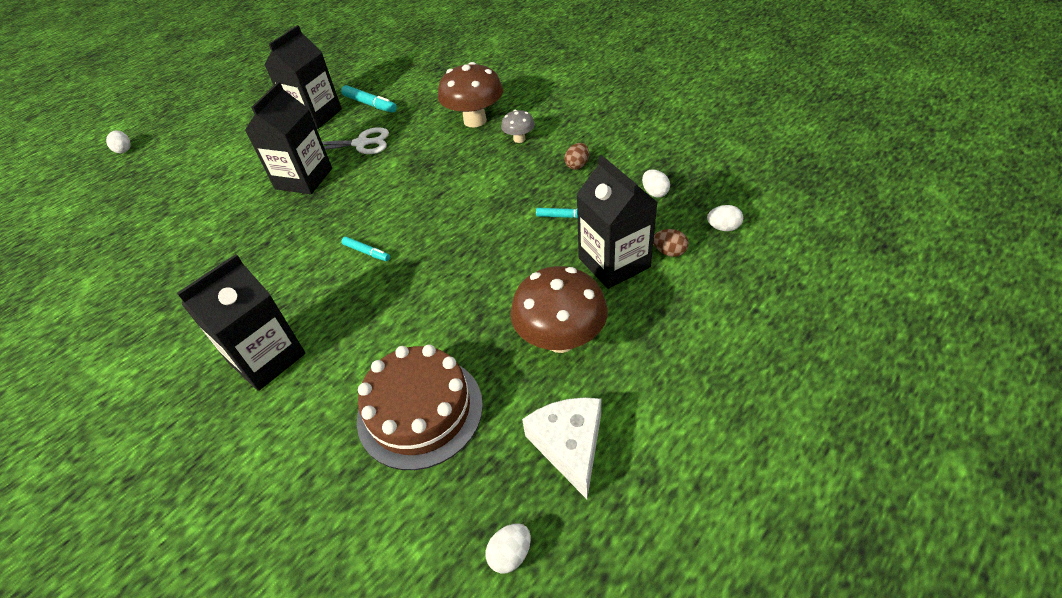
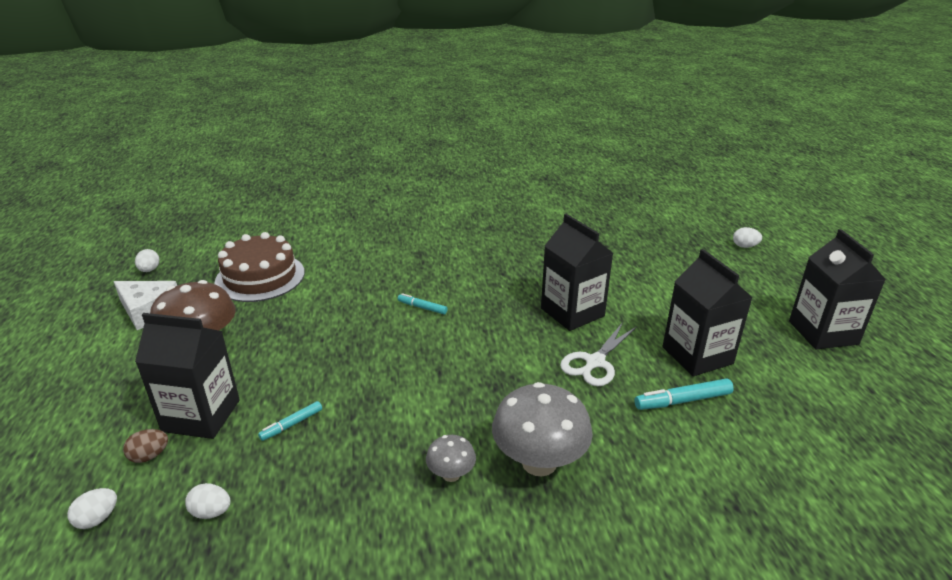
camera: 125 degrees right, 15 degrees down
black carton [177,254,305,391] -> black carton moved to [789,229,886,349]
turquoise marker [341,237,390,261] -> turquoise marker turned 45 degrees clockwise [398,293,448,314]
brown mushroom [438,62,503,127] -> grey mushroom [492,382,593,476]
brown egg [565,143,589,170] -> none

